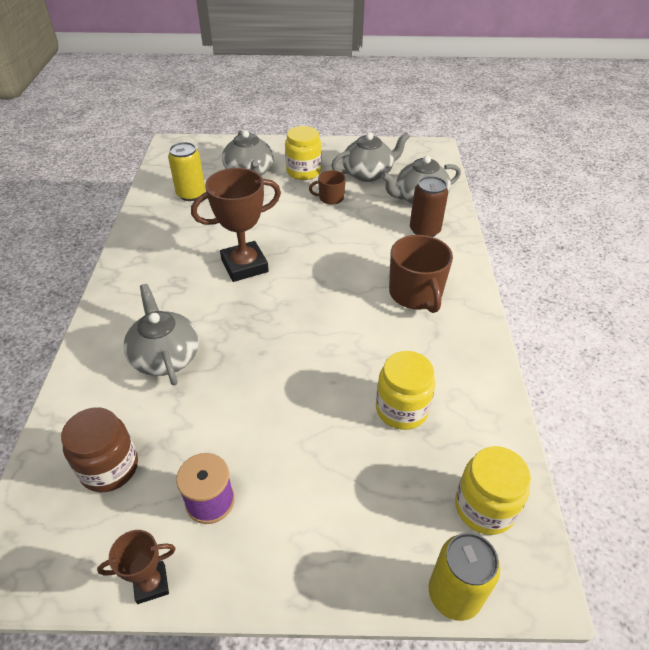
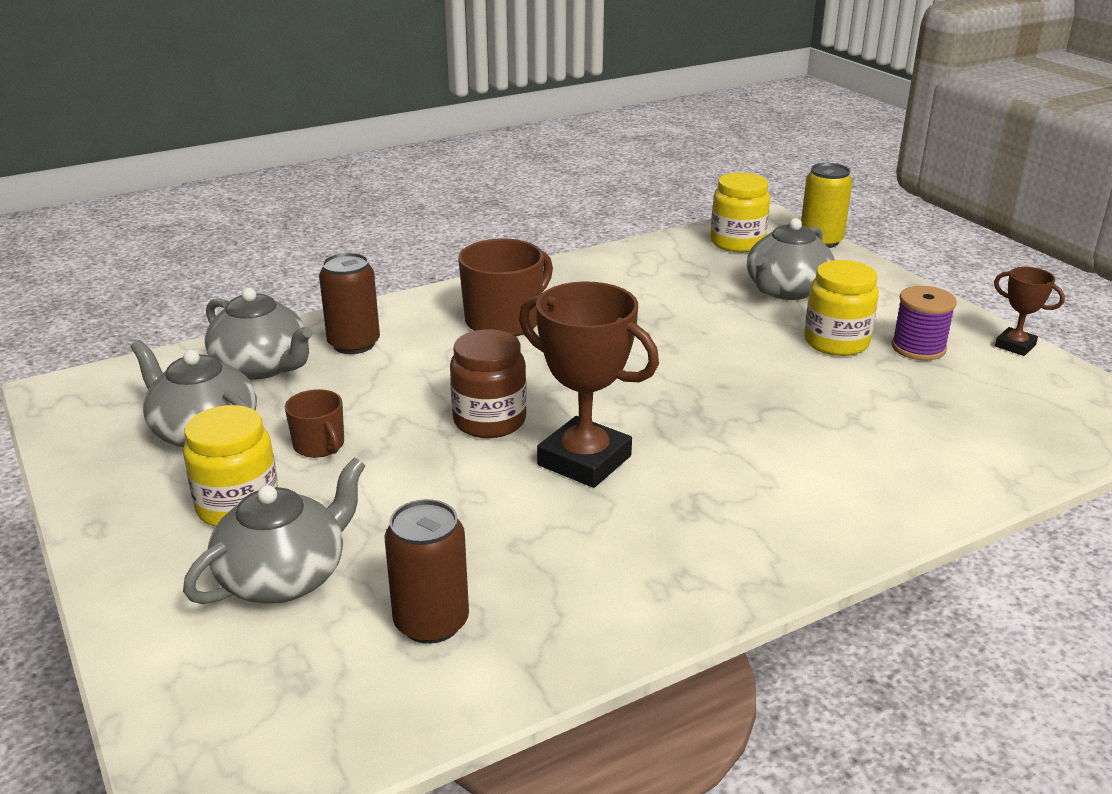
camera: 120 degrees left, 15 degrees down
brown jar [61,407,138,492] -> brown jar moved to [450,329,527,438]
grey teapot [124,284,199,385] -> grey teapot moved to [747,218,835,300]
yellow can [168,142,205,201] -> brown can [385,499,469,644]
yellow jar [376,351,435,430] -> yellow jar moved to [804,260,879,356]

